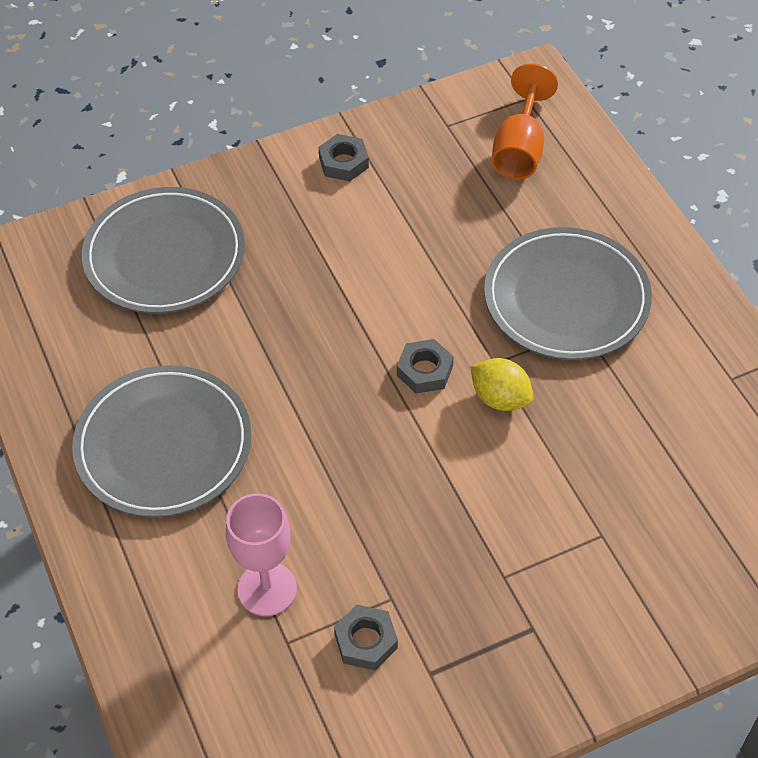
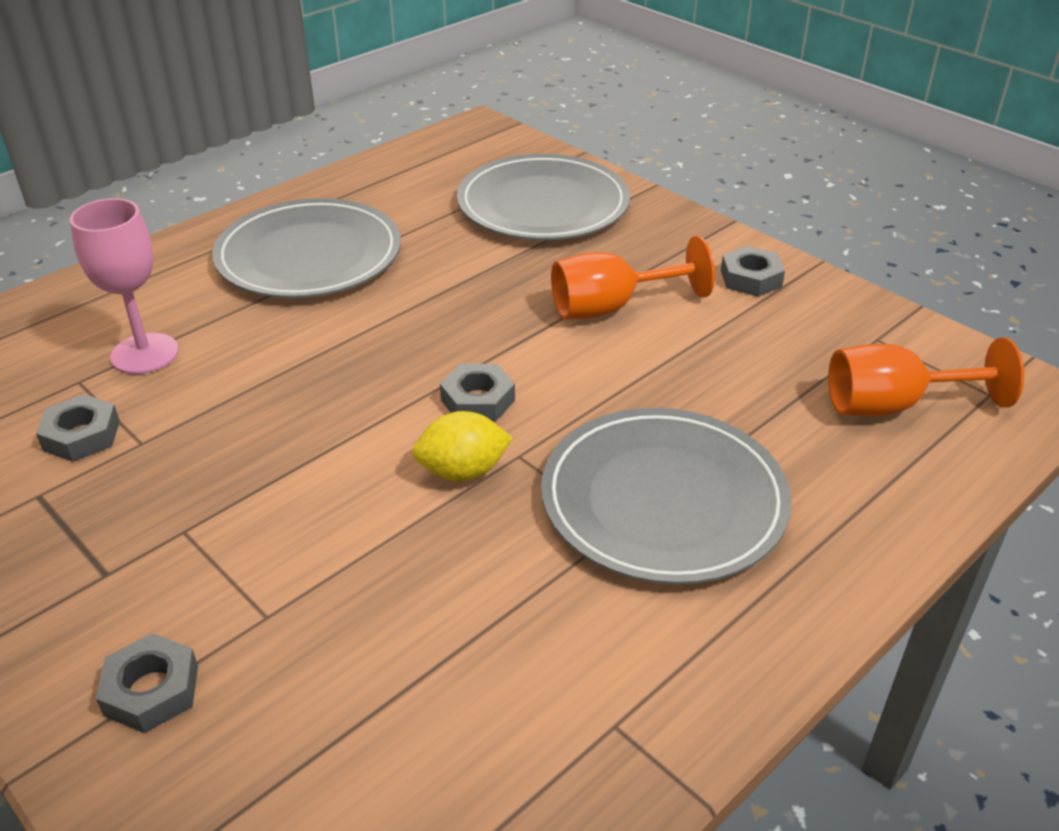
camera: 70 degrees right, 15 degrees down
yellow lemon [470,358,534,411] -> yellow lemon turned 60 degrees clockwise [412,411,513,481]
none -> grey nut [96,633,198,733]
none -> orange goblet [551,236,715,320]

